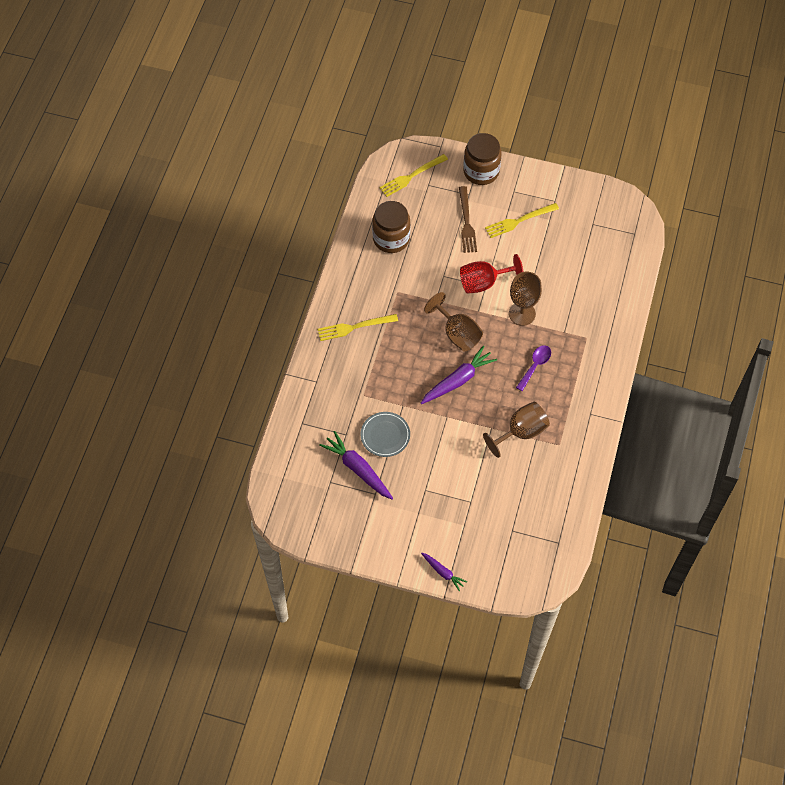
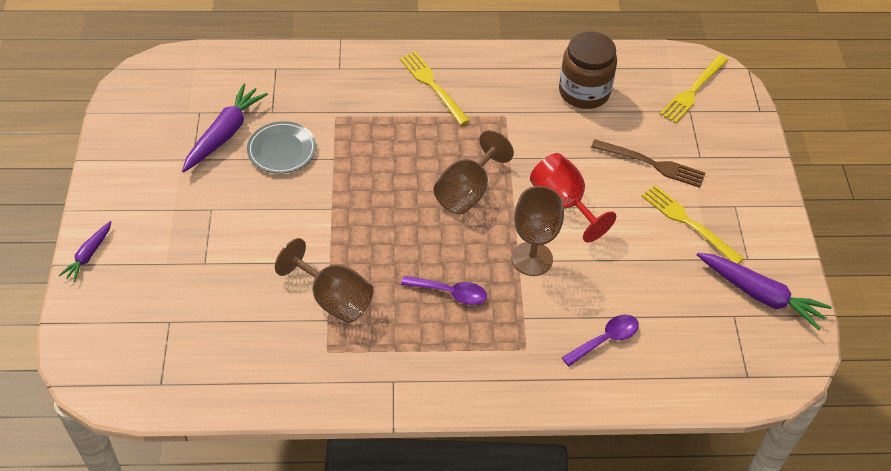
camera: 70 degrees right, 10 degrees down
yellow fork [379,154,448,197] -> yellow fork turned 90 degrees counterclockwise [659,55,728,123]
purple carrot [421,345,497,404] -> purple carrot moved to [697,253,832,330]
brown fork [459,186,477,253] -> brown fork turned 135 degrees counterclockwise [591,139,705,188]
brown jar [463,133,501,185] -> none
none -> purple spoon [562,315,639,366]

